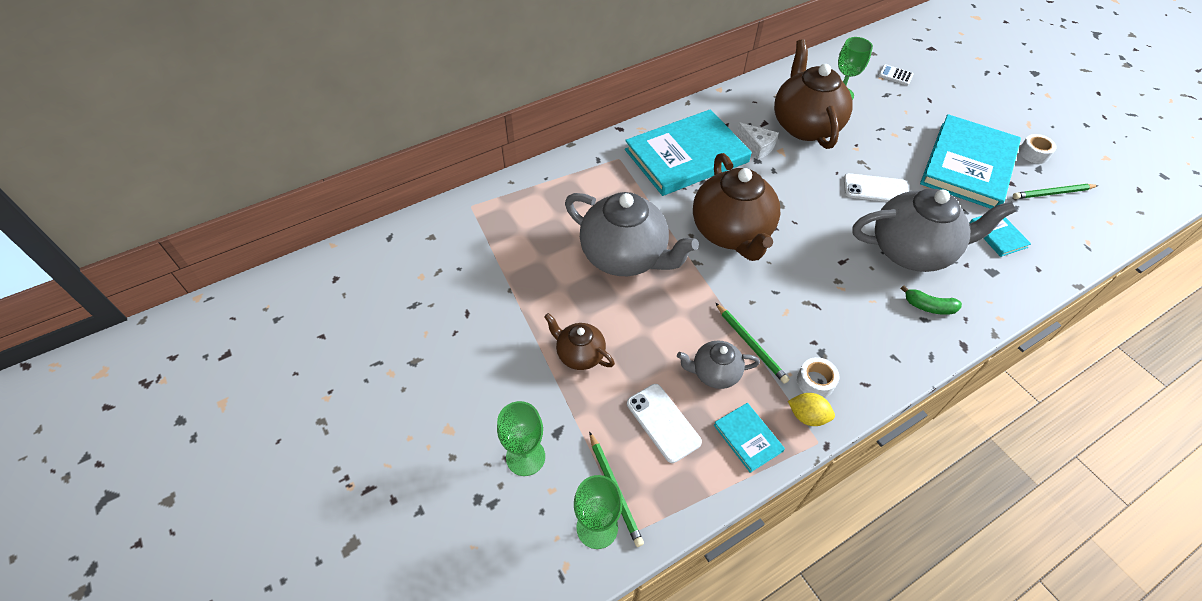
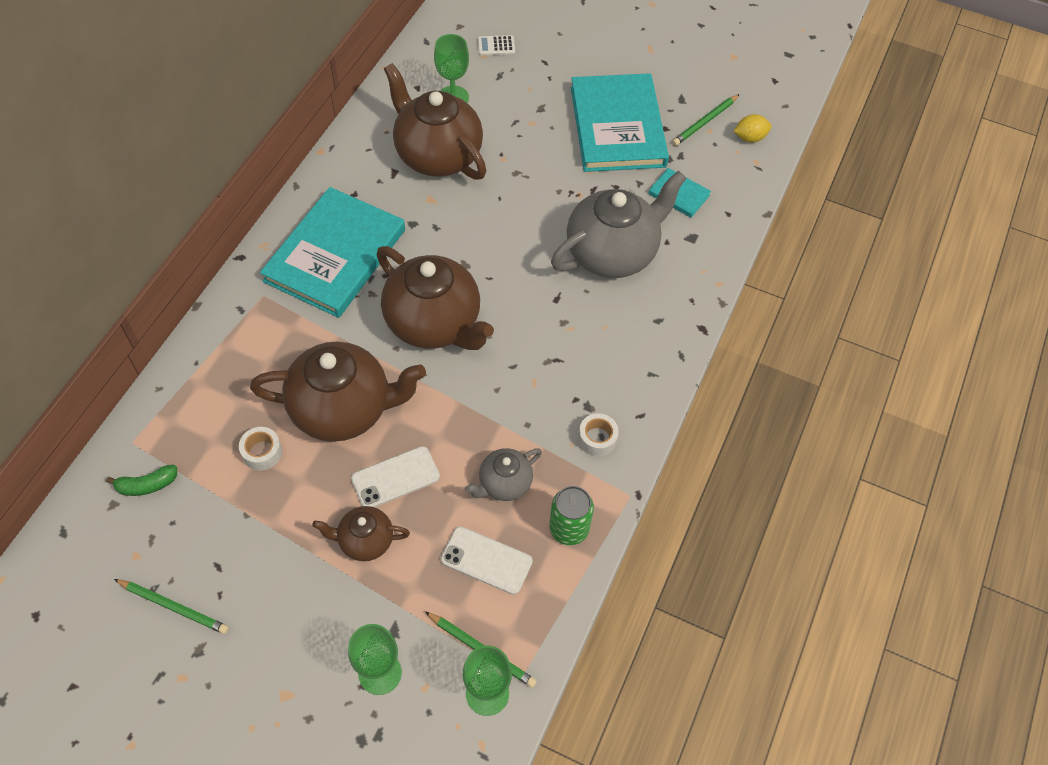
camera: 35 degrees left, 5 degrees up
grey teapot [565,192,699,276] -> brown teapot [250,342,426,442]
turquoise book [714,403,785,473] -> green can [549,486,594,545]
green pencil [716,303,790,384] -> green pencil moved to [114,579,229,634]
white cheese [737,122,779,159] -> none
yellow lemon [788,393,835,426] -> yellow lemon moved to [734,114,772,143]
white phone [844,173,909,202] -> white phone moved to [351,446,440,508]
green banana [901,285,962,315] -> green banana moved to [106,464,177,496]
white tape [1019,134,1057,164] -> white tape moved to [239,427,282,470]

